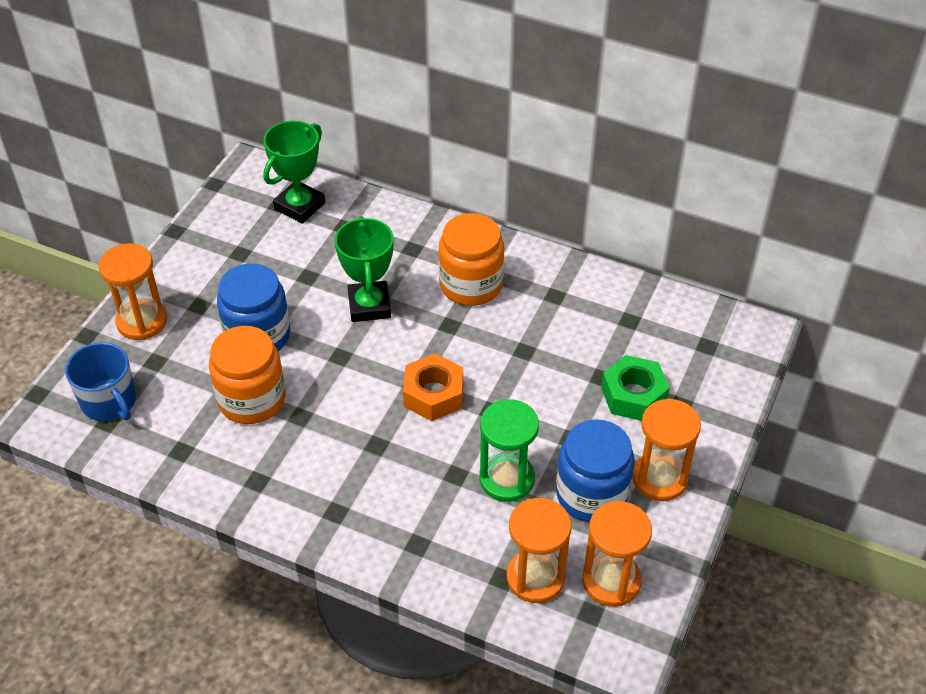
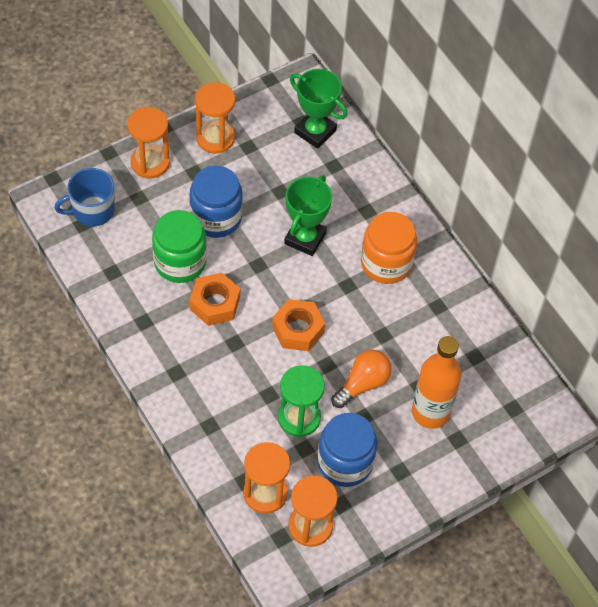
camera: 30 degrees right, 10 degrees up
blue mug [65,342,136,421] -> blue mug turned 75 degrees clockwise [54,168,115,226]
orange jar [209,326,286,424] -> green jar [152,210,207,283]
green trophy [263,121,325,224] -> green trophy turned 60 degrees clockwise [290,69,347,149]
green nut [601,355,670,421] -> orange bottle [412,336,462,429]
orange hourglass [633,398,701,501] -> orange hourglass moved to [195,82,235,154]
none -> orange nut [190,273,240,326]
none -> orange light bulb [331,350,392,408]

